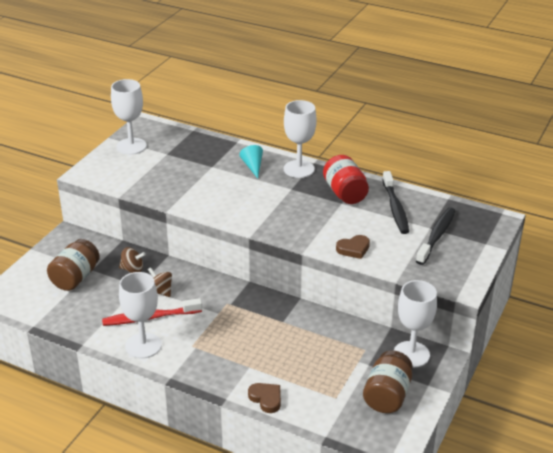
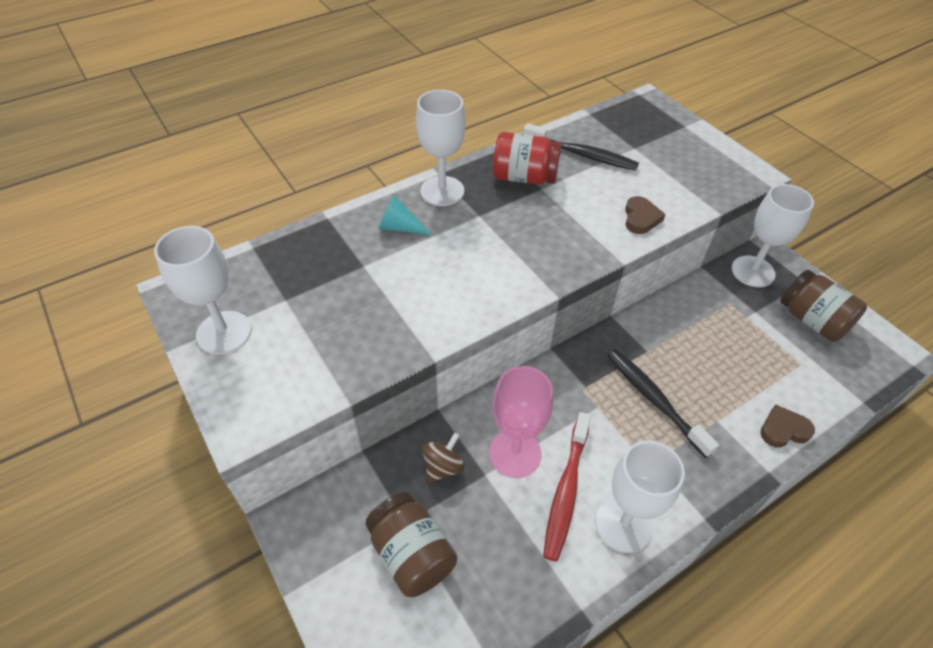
camera: 60 degrees left, 15 degrees up
brown spinning top [148,267,172,297] -> pink goblet [489,366,553,478]
black toothbrush [416,207,455,265] -> black toothbrush moved to [607,349,719,458]

